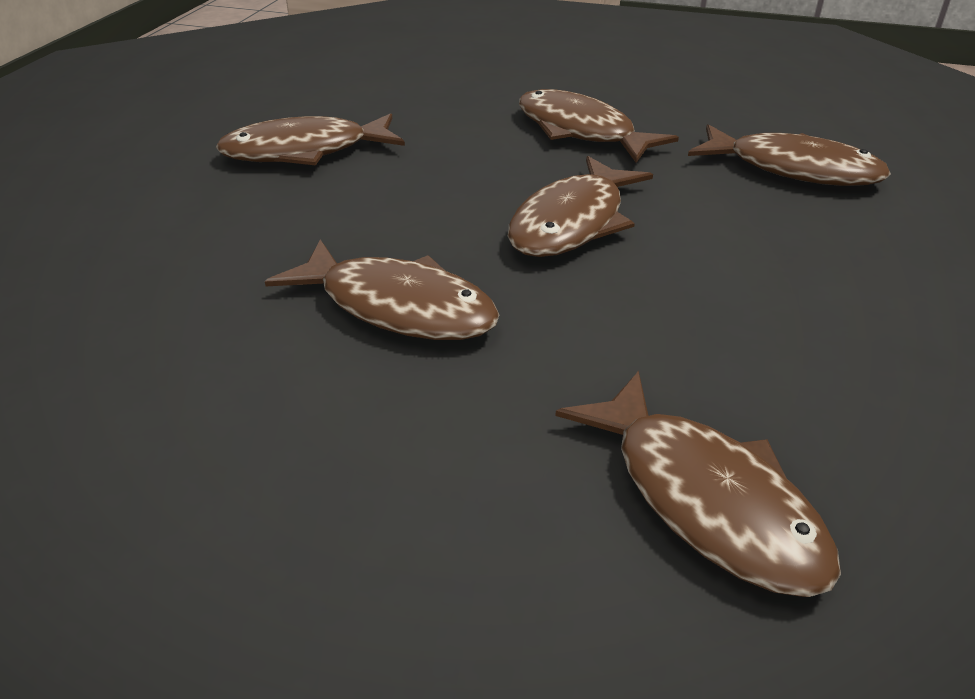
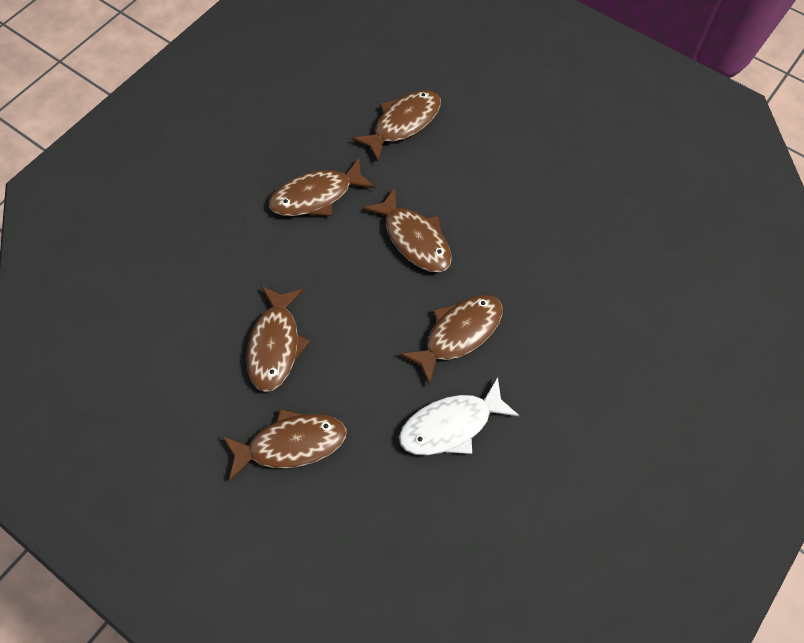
camera: 70 degrees left, 25 degrees up
brown fish [555,371,841,597] -> brown fish moved to [222,409,347,481]
none -> white fish [399,377,519,455]

